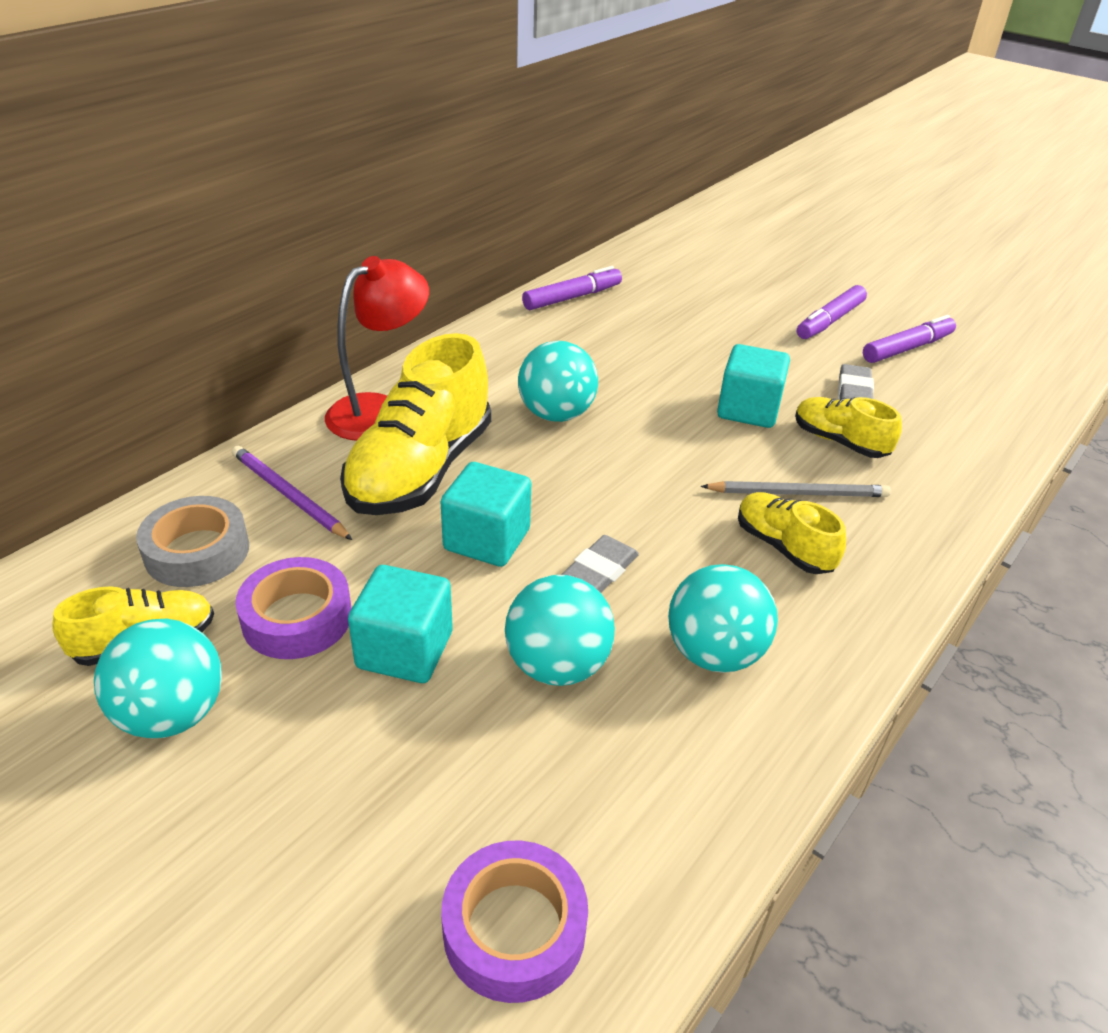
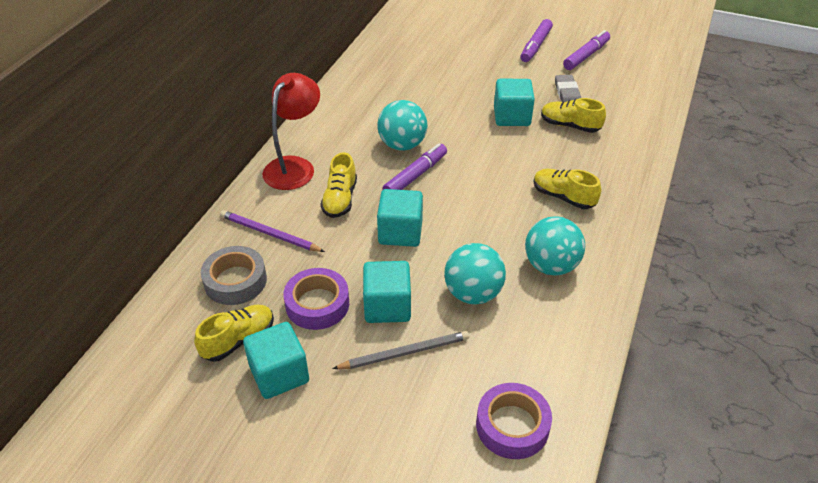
camera: 15 degrees left, 5 degrees up
turquoise ball [94,619,222,738] -> turquoise cube [243,322,309,399]
yellow shoe [340,333,491,515] -> yellow shoe [321,152,357,218], size x0.53
purple marker [522,266,622,310] -> purple marker moved to [383,143,447,190]
grey eraser [561,535,639,593] -> none
grey pencil [701,481,891,497] -> grey pencil moved to [332,331,469,369]

